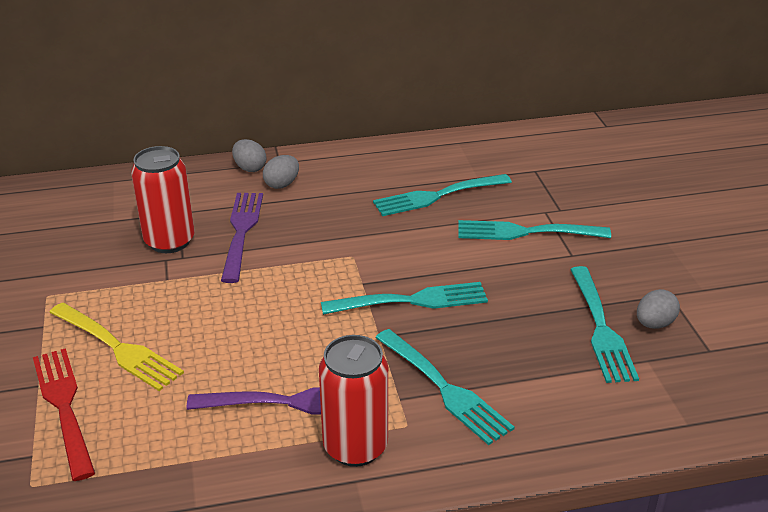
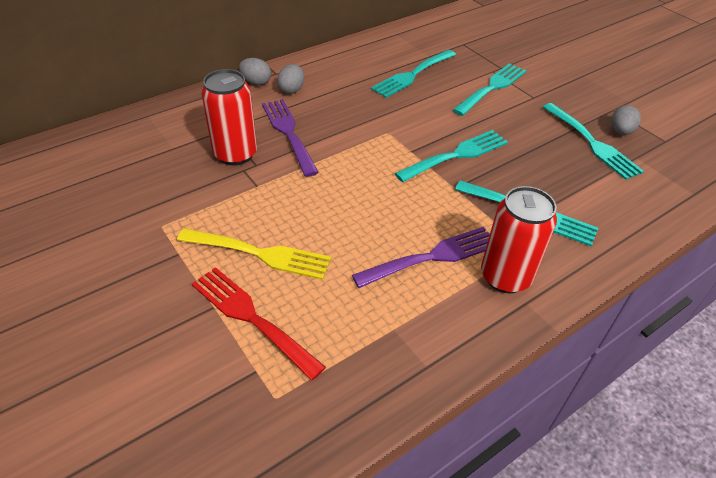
camera: 25 degrees left, 10 degrees up
turquoise fork [458,220,611,240] -> turquoise fork turned 150 degrees clockwise [453,63,527,116]

